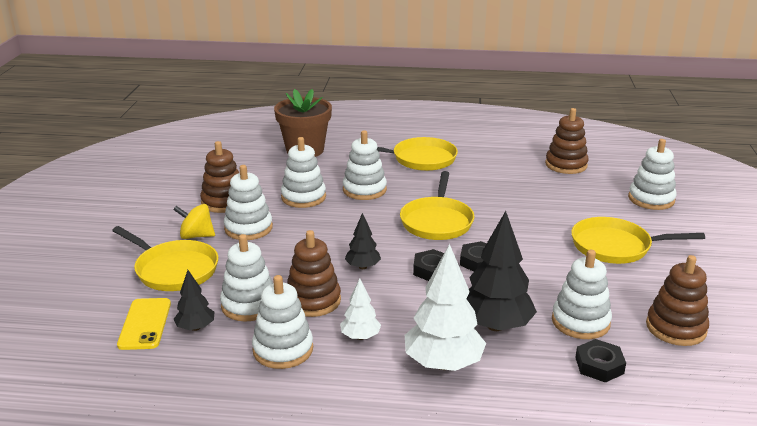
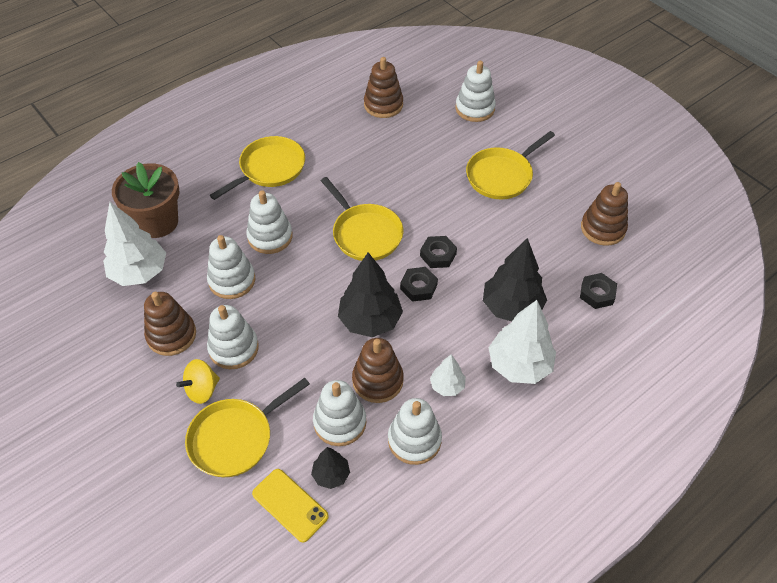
camera: 45 degrees left, 25 degrees up
yellow pan [112,226,218,291] -> yellow pan turned 150 degrees clockwise [185,378,310,477]
black tree [345,213,381,269] -> black tree [338,252,403,337], size x1.89
white stacking toy [552,250,612,339] -> none
none -> white tree [103,202,166,286]

